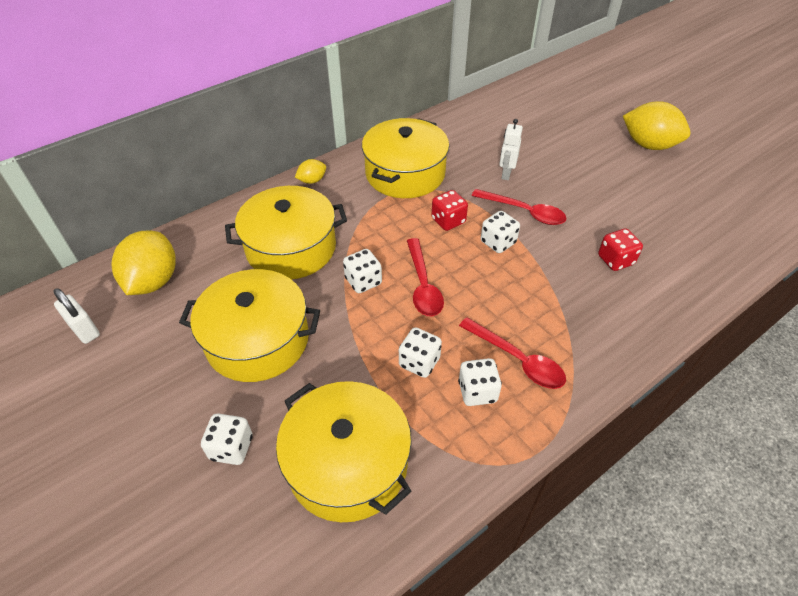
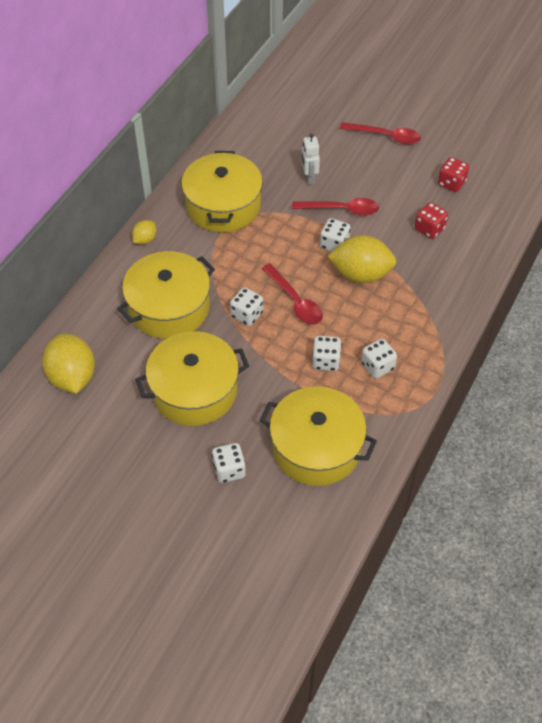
camera: 25 degrees left, 5 degrees up
white padlock [53,288,100,344] -> none
red dice [431,190,468,231] -> red dice moved to [438,157,469,192]
red spoon [459,318,566,389] -> red spoon moved to [340,122,421,145]
yellow lemon [623,101,690,150] -> yellow lemon moved to [327,235,396,283]

